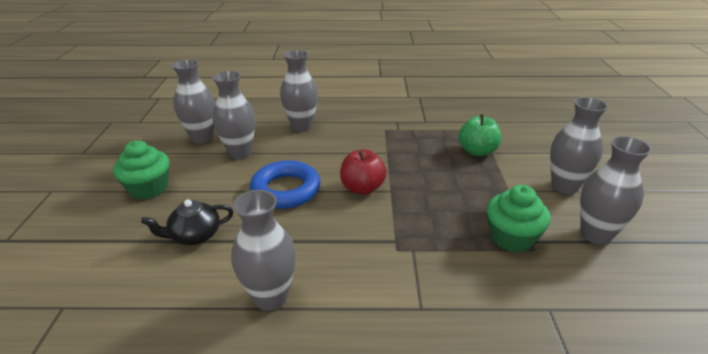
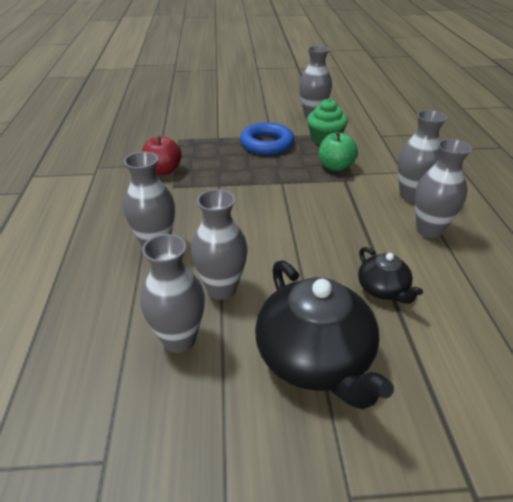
camera: 95 degrees left, 5 degrees up
green cupcake [113,141,169,199] -> black teapot [255,260,394,409]
blue ring [250,160,320,209] -> blue ring moved to [240,122,294,155]
red apple [340,150,387,195] -> red apple moved to [142,136,182,175]
green apple [459,114,502,156] -> green apple moved to [319,132,358,171]
grey vase [550,97,608,194] -> grey vase moved to [398,110,447,202]

